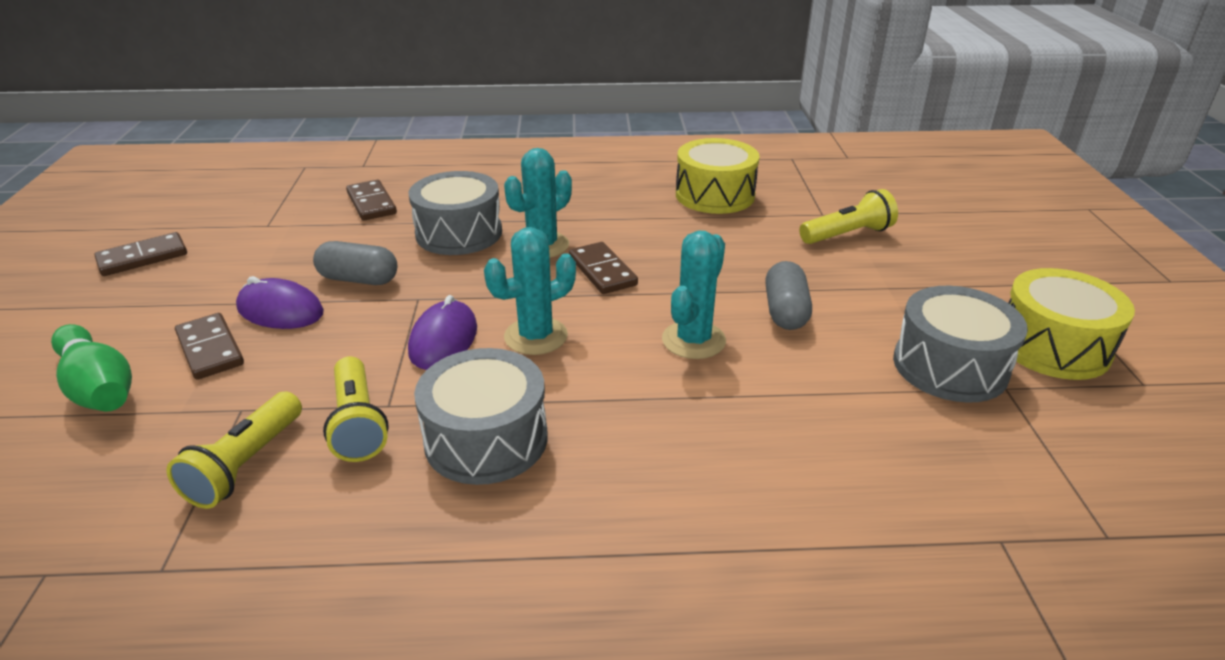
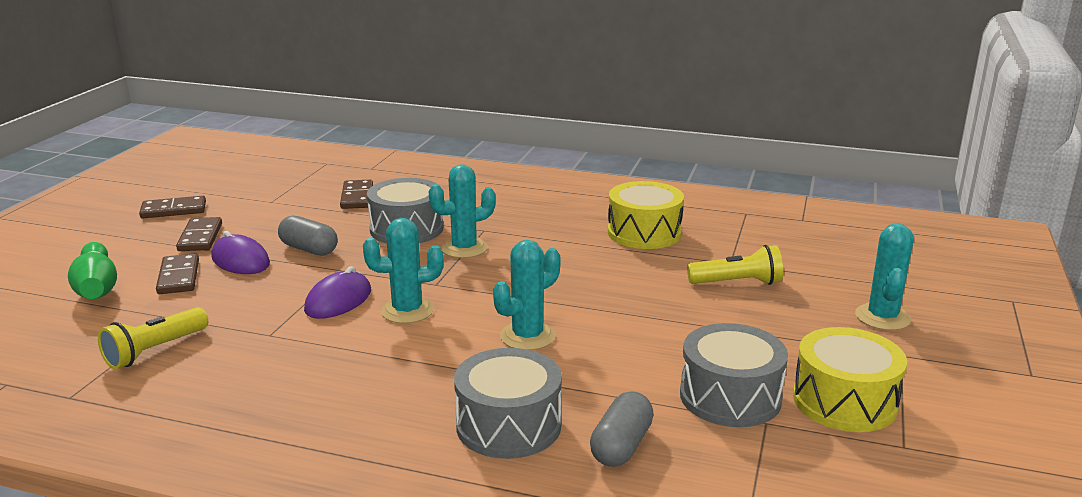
camera: 20 degrees right, 10 degrees down
yellow flashlight [323,356,389,462] -> none
grey drum [414,348,548,485] -> grey drum moved to [454,348,562,459]
brown domino [569,242,638,294] -> brown domino moved to [176,217,222,251]
grey capsule [765,261,812,330] -> grey capsule moved to [590,391,654,467]
none -> turquoise cactus [855,223,914,330]

